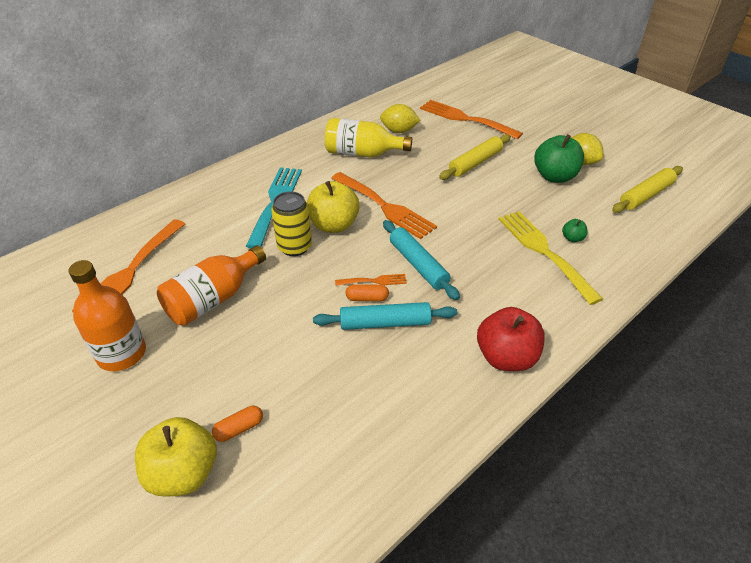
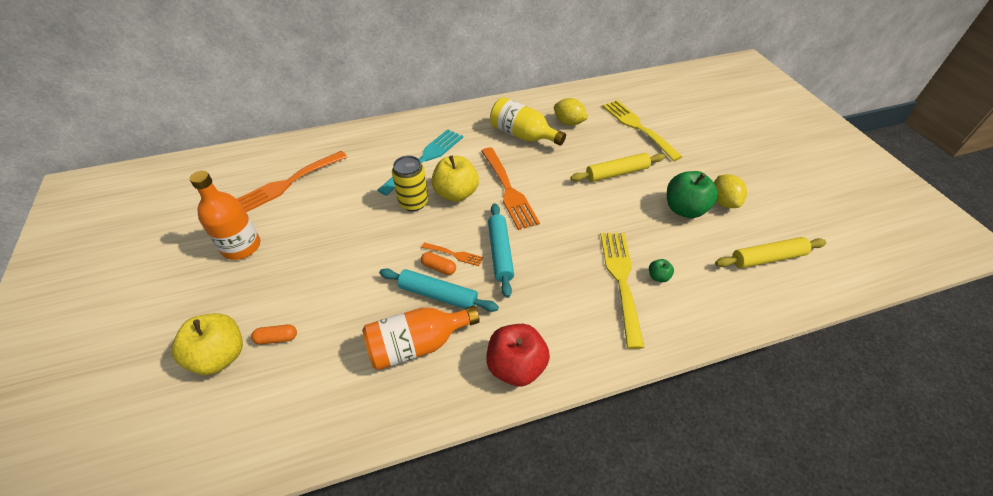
camera: 25 degrees right, 5 degrees up
orange bottle [157,245,266,326] -> orange bottle moved to [362,306,480,370]
orange fork [420,100,523,139] -> yellow fork [602,100,683,161]

